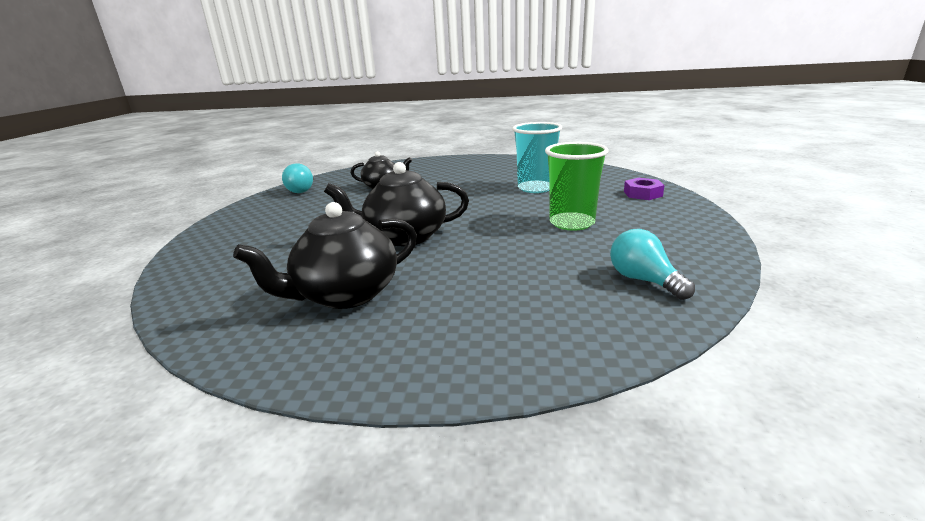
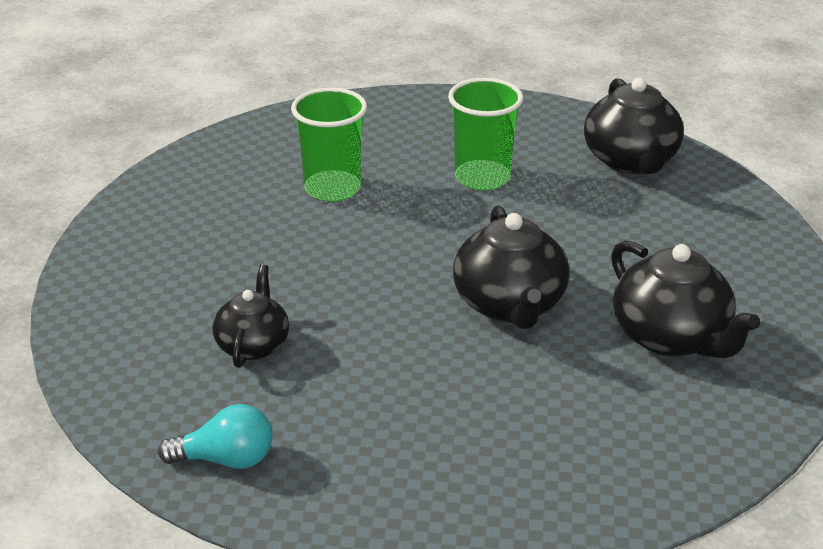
camera: 90 degrees left, 10 degrees up
turquoise cup [512,122,562,193] -> green cup [291,88,367,202]
turquoise light bulb [610,229,695,300] -> black teapot [584,78,684,174]
purple nut [624,178,665,200] -> none

